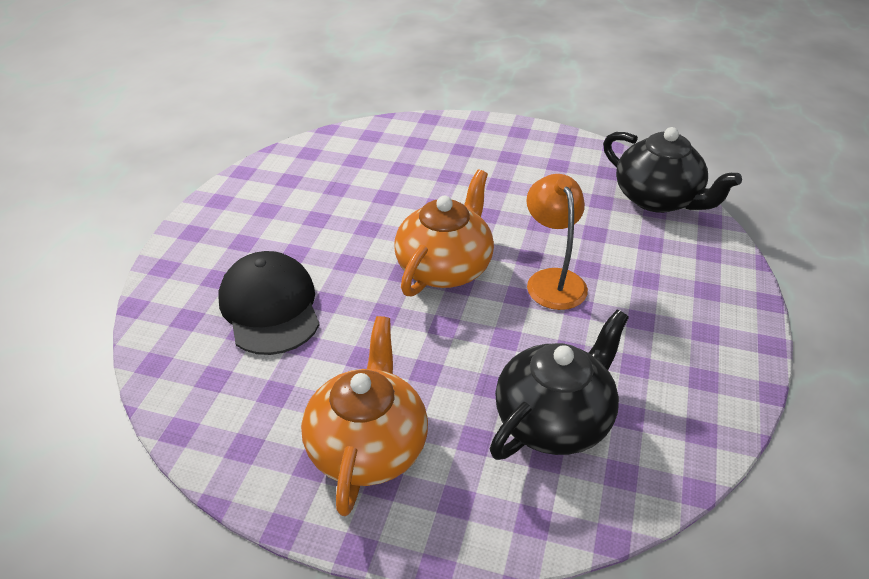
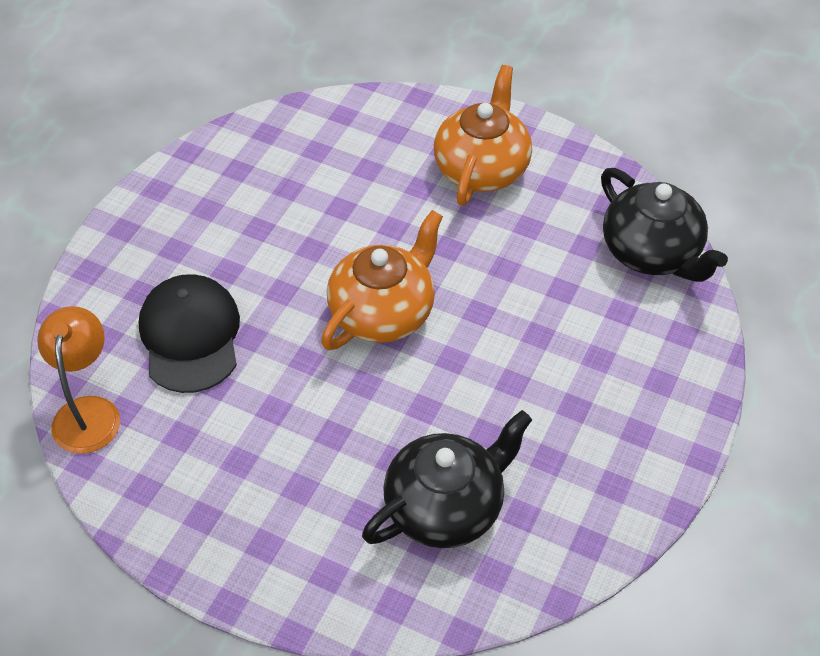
camera: 10 degrees right, 10 degrees up
orange teapot [301,316,428,516] -> orange teapot moved to [434,65,532,206]
orange lamp [526,174,588,310] -> orange lamp moved to [37,306,120,454]

